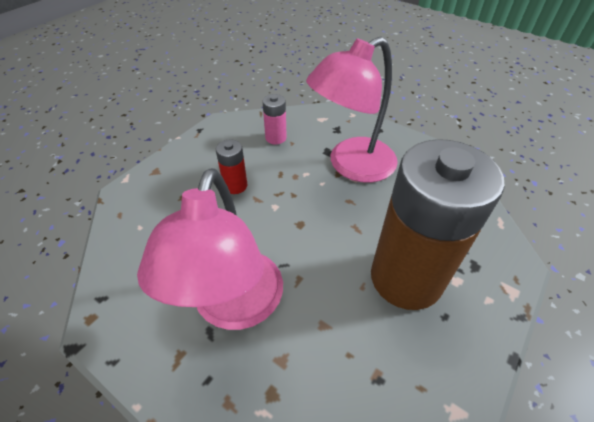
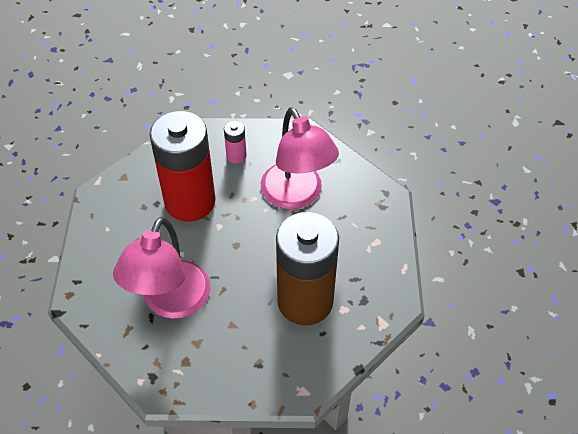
camera: 10 degrees right, 5 degrees up
red battery [216,139,247,194] -> red battery [149,111,216,222], size x2.43
pink lamp [306,37,398,183] -> pink lamp turned 90 degrees counterclockwise [261,107,339,209]

